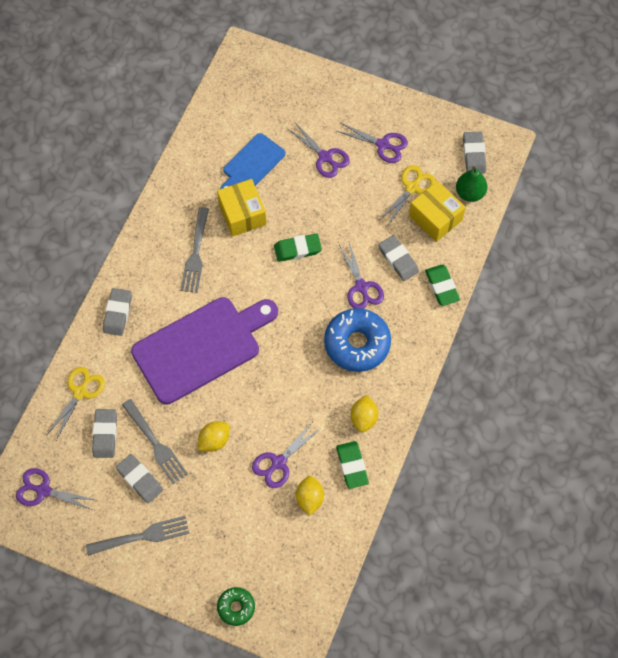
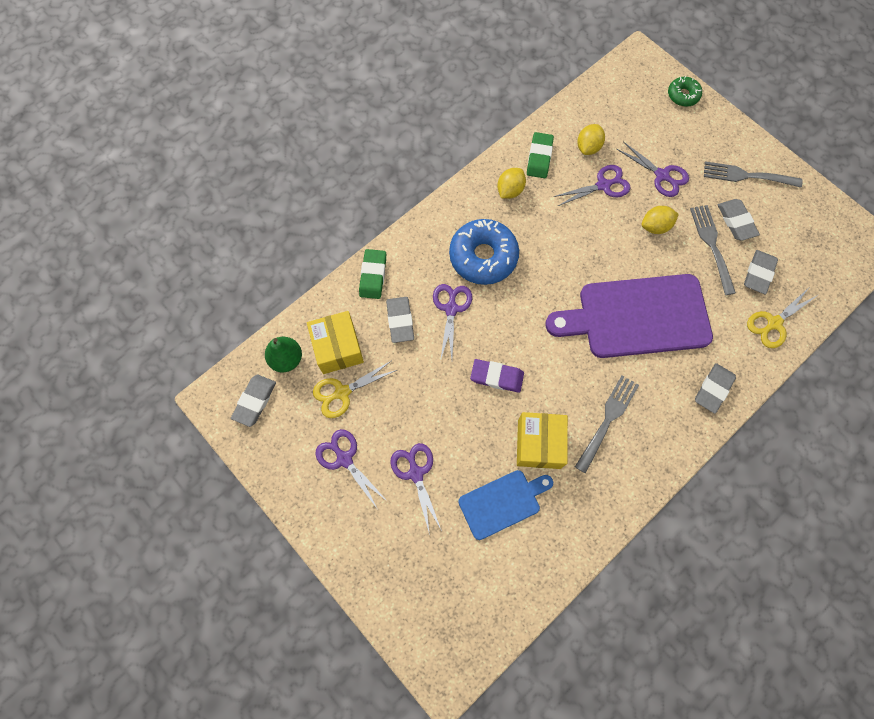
camera: 155 degrees left, 5 degrees up
purple scissors [16,468,96,511] -> purple scissors moved to [617,142,689,197]
green eraser [274,233,322,262] -> purple eraser [470,359,524,393]

